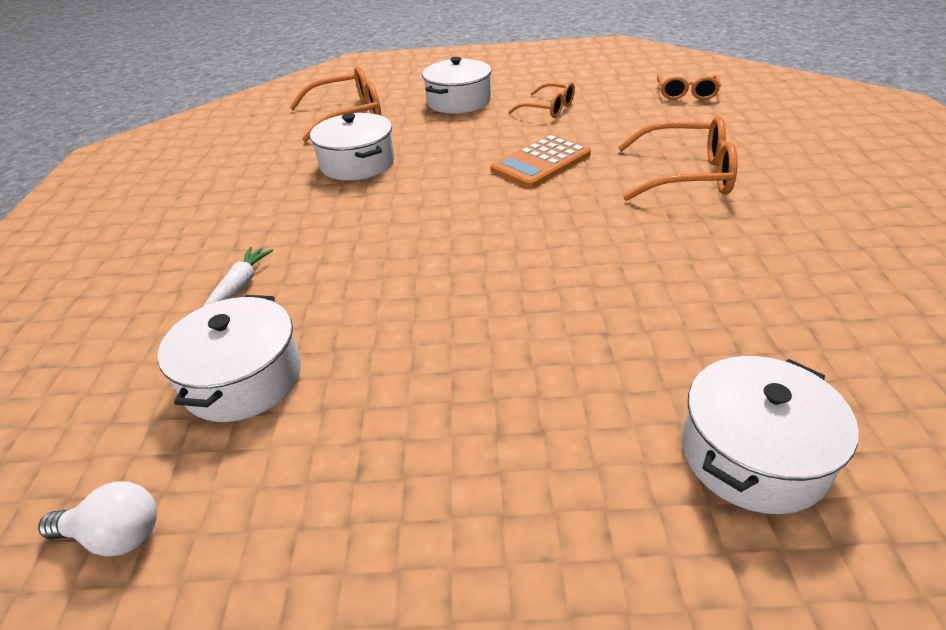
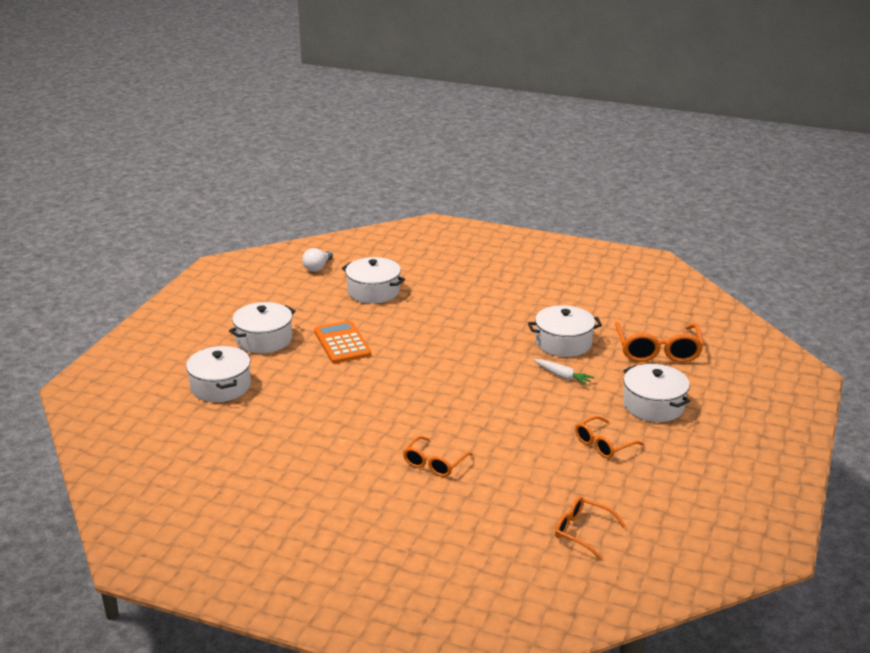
camera: 110 degrees right, 10 degrees down
white carrot [203,247,274,307] -> white carrot moved to [534,359,594,385]
orange calculator [490,134,591,188] -> orange calculator moved to [314,321,371,364]
orange glasses [618,116,737,201] -> orange glasses [403,436,473,477], size x0.61
none -> white pot [229,302,296,353]

